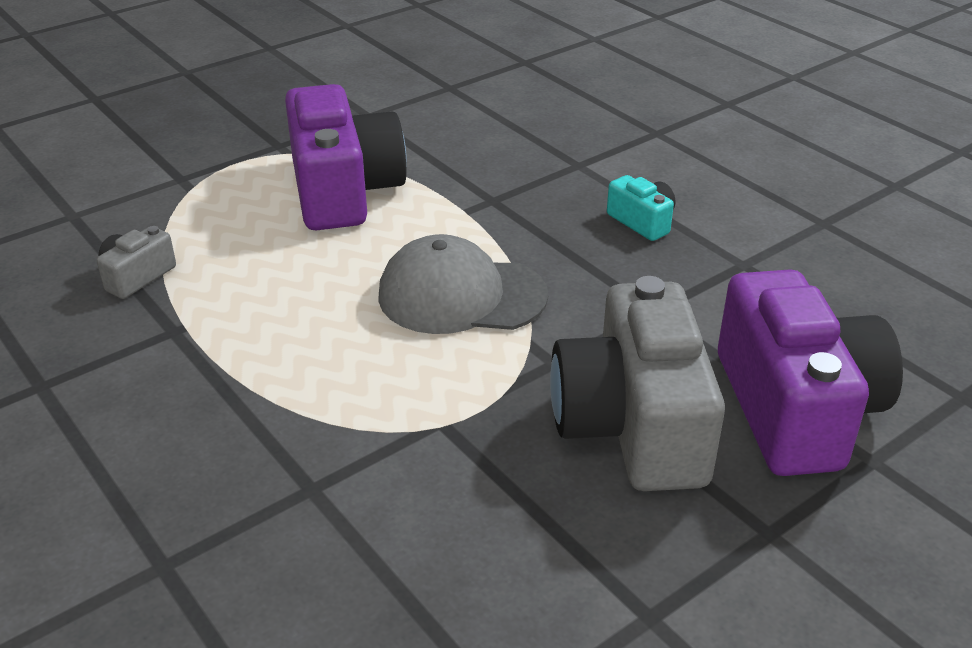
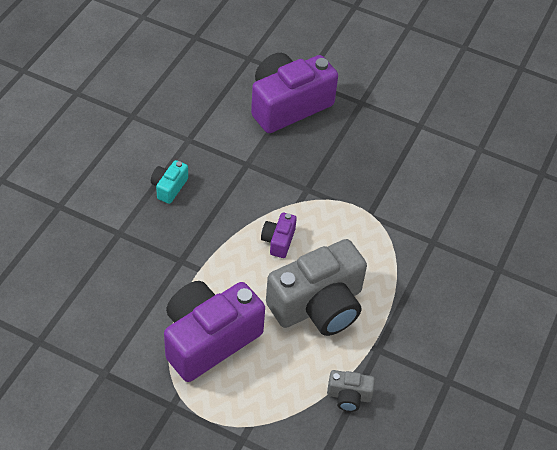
camera: 120 degrees left, 15 degrees up
grey cap [378,234,548,334] -> purple camera [261,213,297,258]
grey camera [550,276,725,491] -> grey camera moved to [266,239,367,336]

